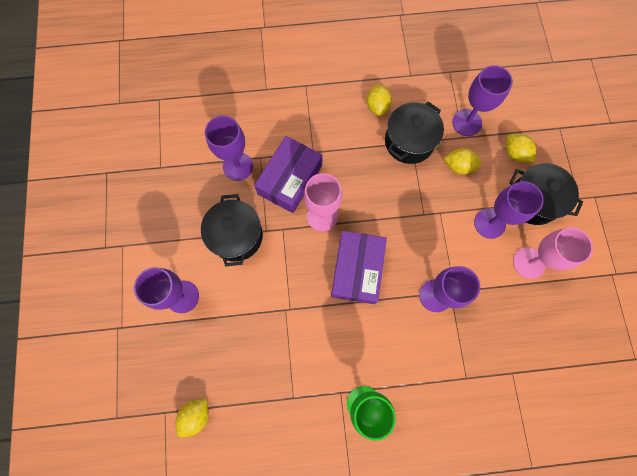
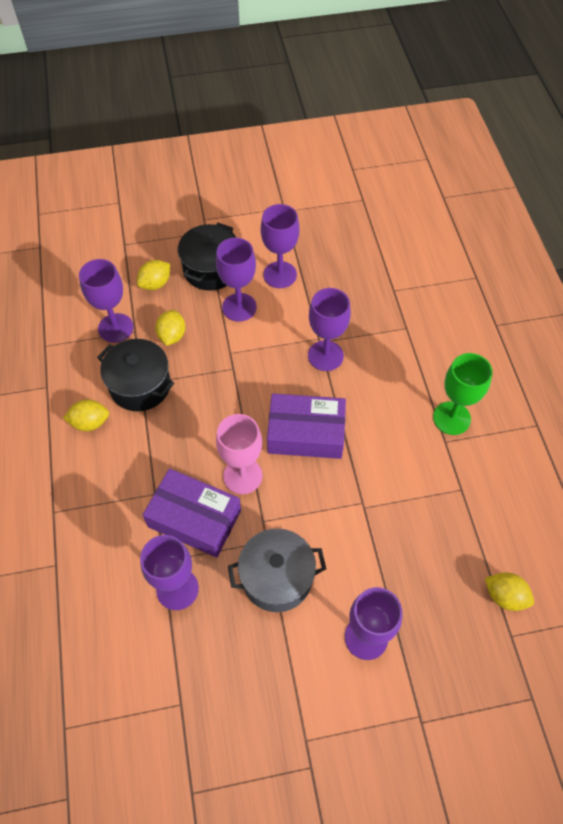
camera: 95 degrees left, 15 degrees down
black pot [201,194,263,267] -> grey pot [228,528,326,612]
pink goblet [513,227,593,279] -> purple goblet [261,204,299,288]

